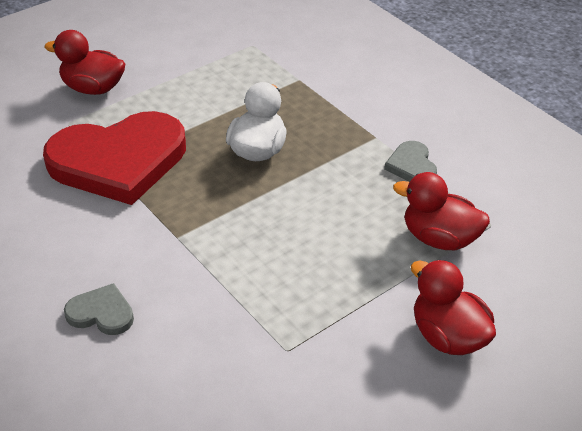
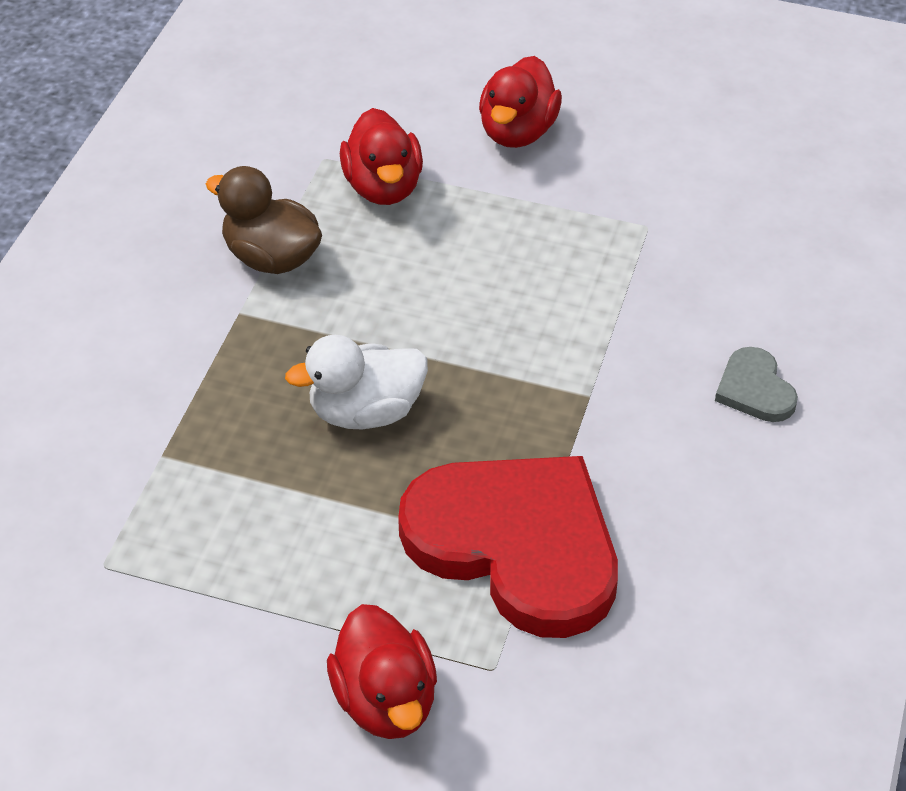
camera: 125 degrees left, 5 degrees up
grey heart [384,141,437,182] -> brown duck [206,166,322,274]

